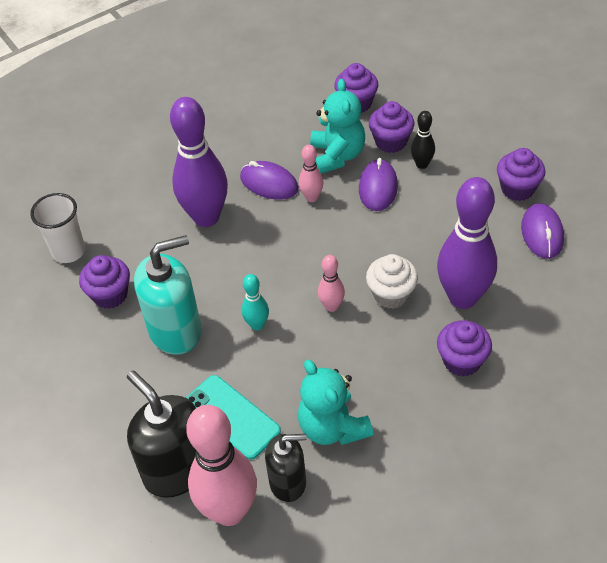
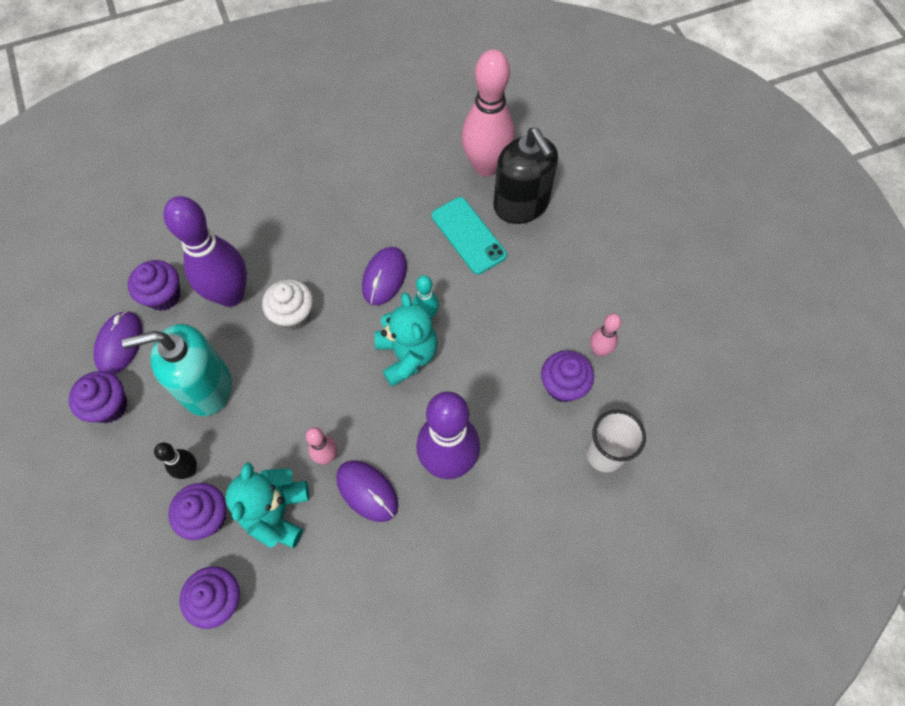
camera: 170 degrees left, 15 degrees up
turquoise soap dispenser [134,235,202,355] -> turquoise soap dispenser moved to [122,324,232,416]
black soap dispenser [265,434,306,502] -> none
turquoise teddy bear [298,360,373,445] -> turquoise teddy bear moved to [375,292,438,387]
pink bowling pin [318,255,345,312] -> pink bowling pin moved to [590,314,621,357]
purple mouse [359,158,398,211] -> purple mouse moved to [362,247,407,305]
purple cupcake [437,320,492,377] -> purple cupcake moved to [128,260,181,311]

